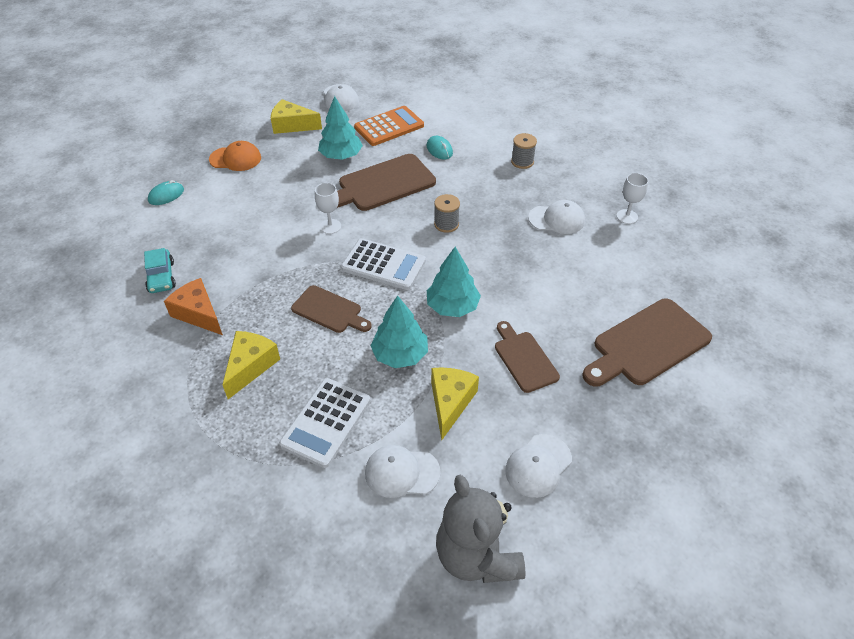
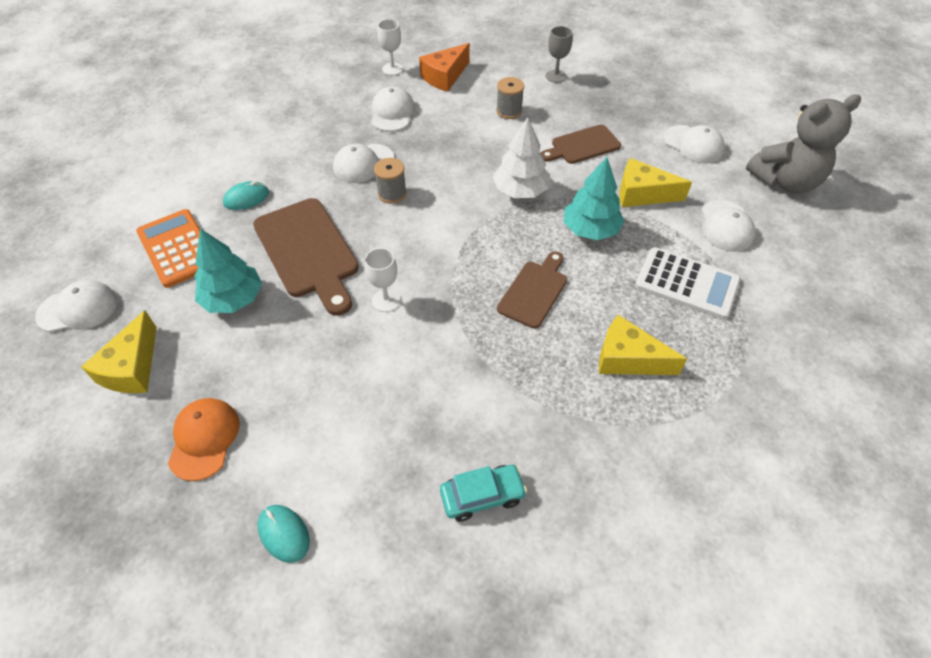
camera: 90 degrees left, 5 degrees up
orange cheese [164,278,223,335] -> orange cheese moved to [419,43,470,92]
white calculator [341,238,426,290] -> none
turquoise tree [427,247,481,317] -> white tree [493,117,550,198]
grey spool [511,133,537,169] -> grey spool moved to [496,77,524,119]
brown cutting board [582,299,712,386] -> grey goblet [545,26,572,83]
none -> white cap [333,144,395,183]

